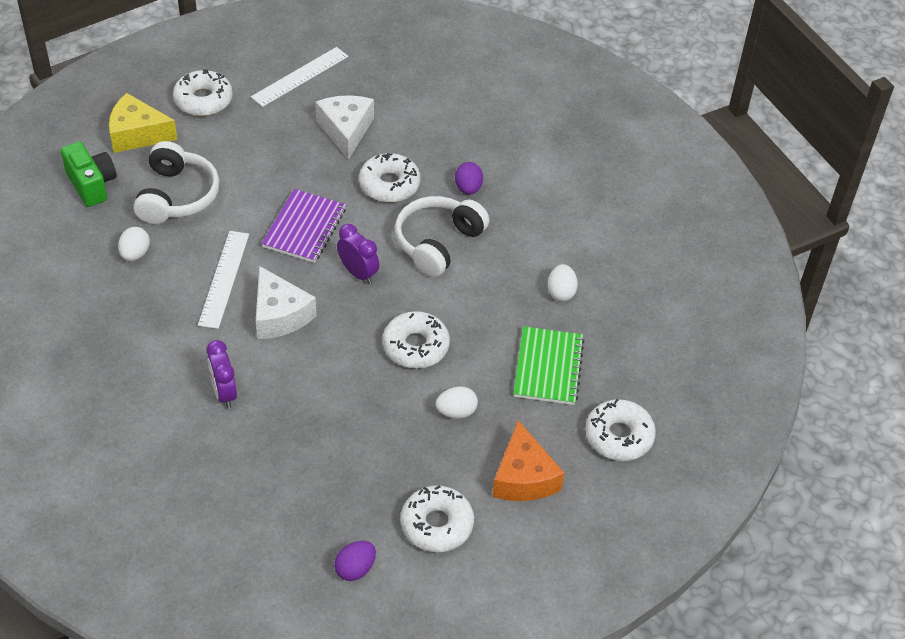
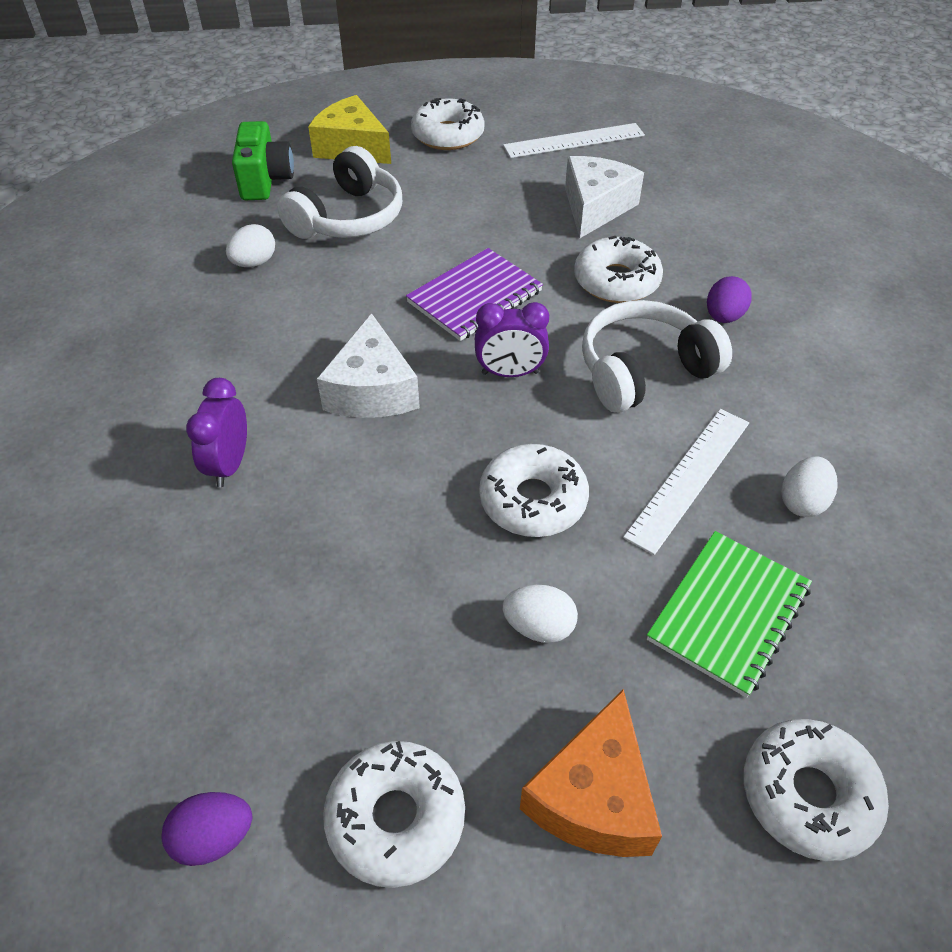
camera: 30 degrees right, 0 degrees up
white ruler [198,231,249,329] -> white ruler moved to [623,409,749,555]
purple clock [337,224,379,284] -> purple clock turned 105 degrees clockwise [475,302,549,377]

